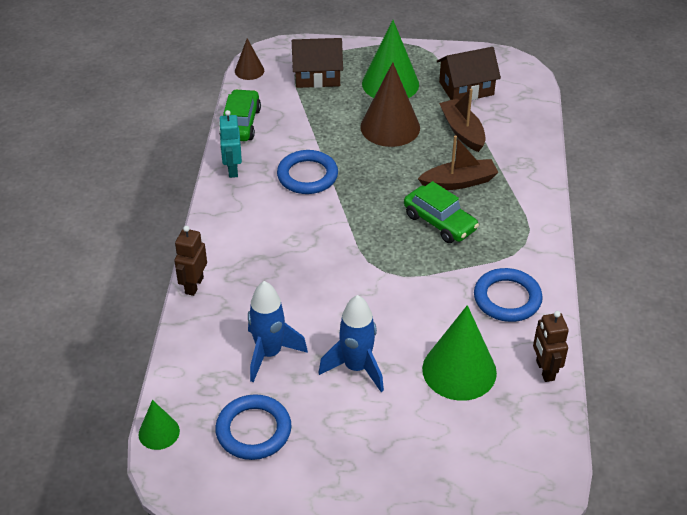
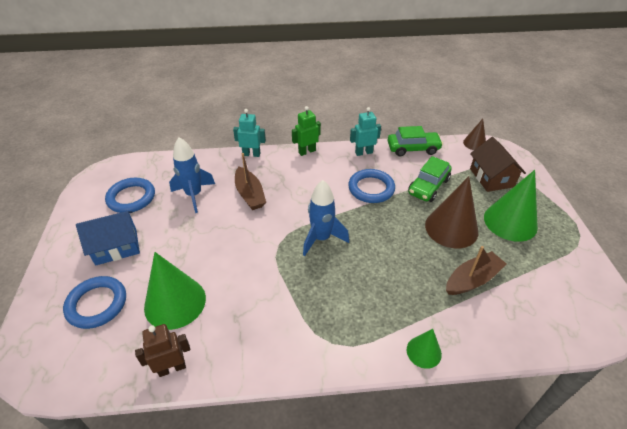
camera: 80 degrees right, 0 degrees up
green cone [139,400,180,450] -> green cone moved to [407,329,442,369]
brown robot [174,226,207,296] -> turquoise robot [233,109,266,157]
blue rocket [318,295,384,392] -> blue rocket moved to [303,180,349,256]
green car [404,181,479,243] -> green car moved to [408,156,452,202]
brown boat [418,135,499,190] -> brown boat moved to [235,153,266,210]
brown house [437,47,501,101] -> none
blue ring [474,268,543,322] -> blue ring moved to [63,276,126,329]
none -> blue house [76,211,140,266]
none -> green robot [292,106,321,156]

